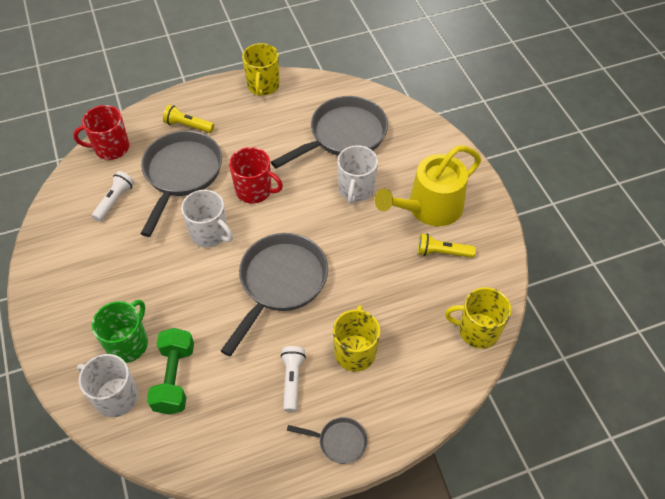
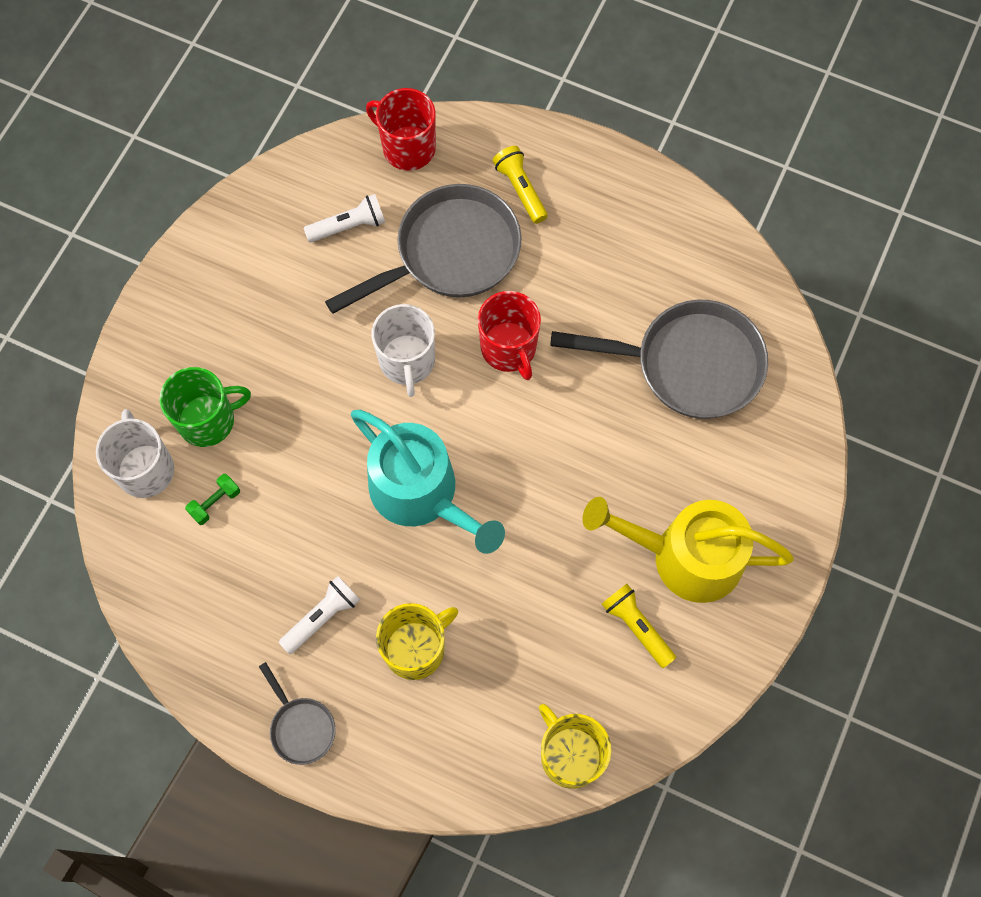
camera: 45 degrees right, 15 degrees up
green dumbbell [147,328,194,415] -> green dumbbell [185,474,240,525], size x0.50
grey pan [221,233,328,356] -> turquoise watering can [351,410,505,554]
yellow mug [242,43,280,96] -> none
white mug [337,145,378,204] -> none

